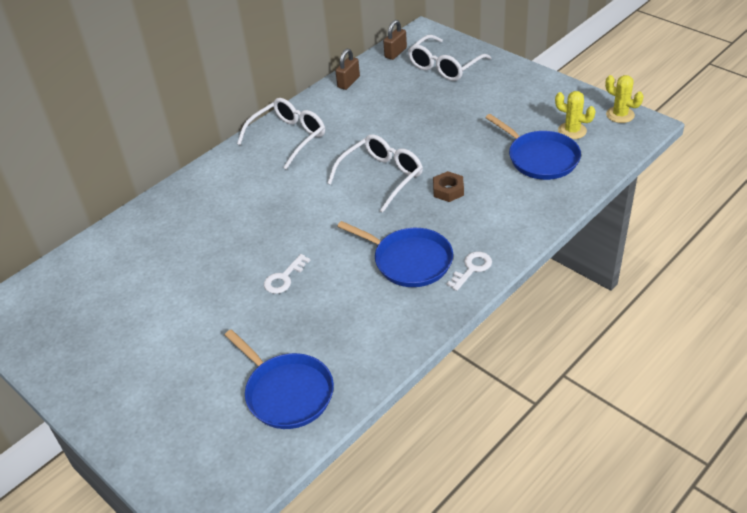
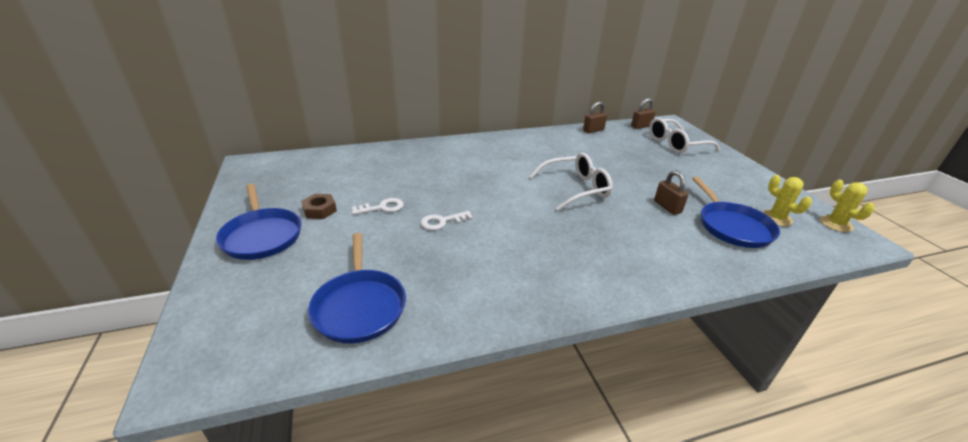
camera: 25 degrees right, 10 degrees down
white glasses [237,98,325,169] -> none
blue pan [337,221,453,287] -> blue pan moved to [216,184,302,260]
brown nut [433,171,464,202] -> brown nut moved to [301,194,337,219]
white key [447,252,492,291] -> white key moved to [352,198,404,215]
none -> brown padlock [654,171,689,215]

